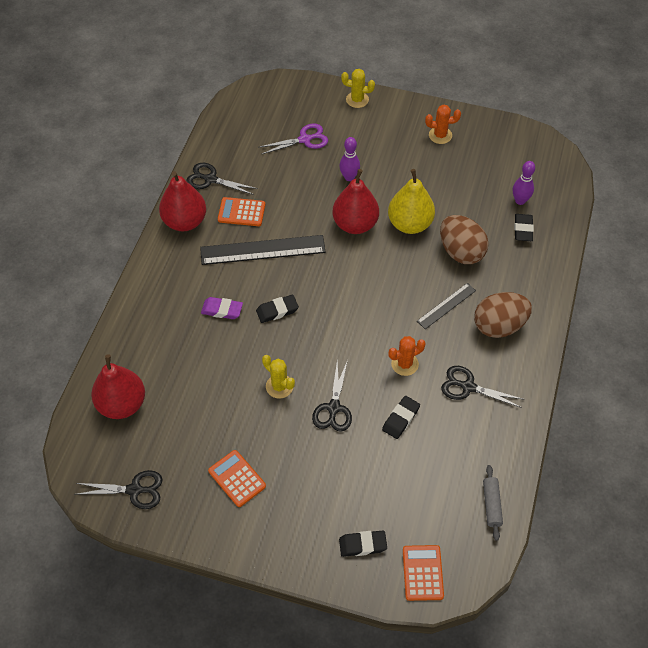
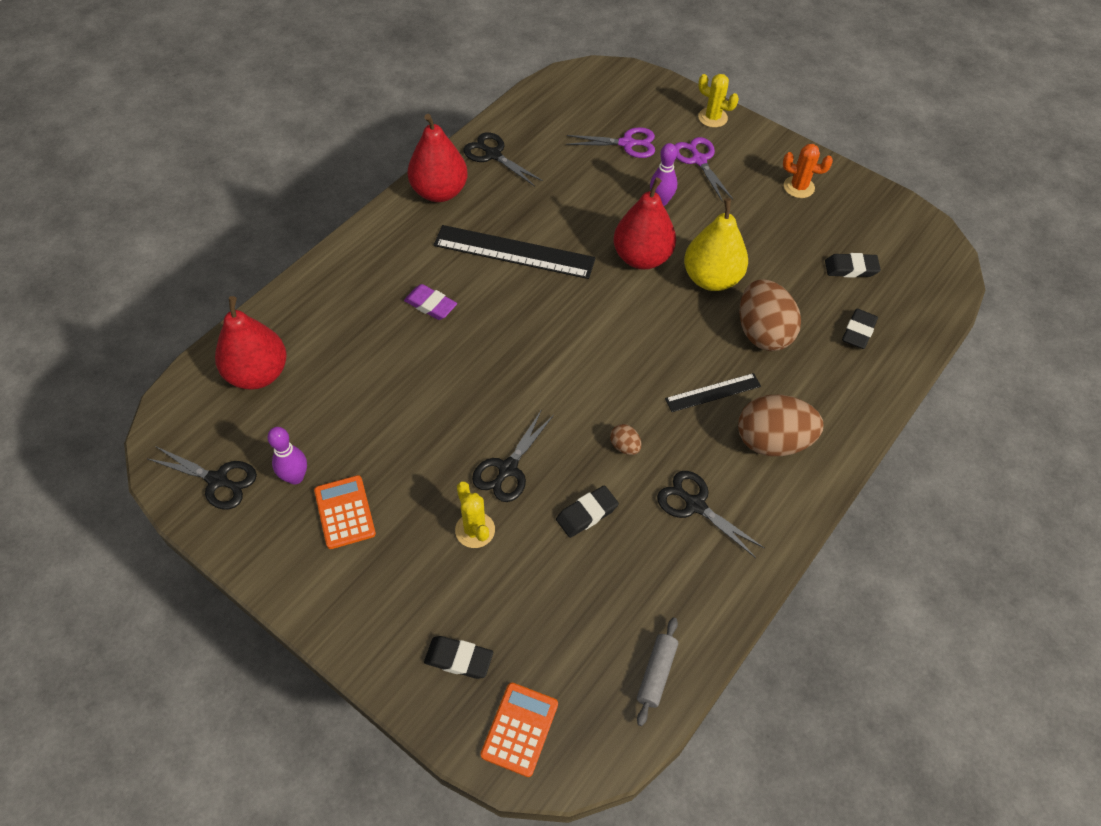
camera: 20 degrees right, 0 degrees up
orange calculator [218,197,265,226] -> none
black eraser [256,295,299,323] -> black eraser moved to [825,253,881,278]
yellow cactus [262,355,295,399] -> yellow cactus moved to [455,481,495,548]
orange cactus [389,336,426,376] -> brown egg [610,424,641,455]
purple bowling pin [513,161,535,205] -> purple bowling pin moved to [267,427,307,484]
none -> purple scissors [675,137,733,202]

